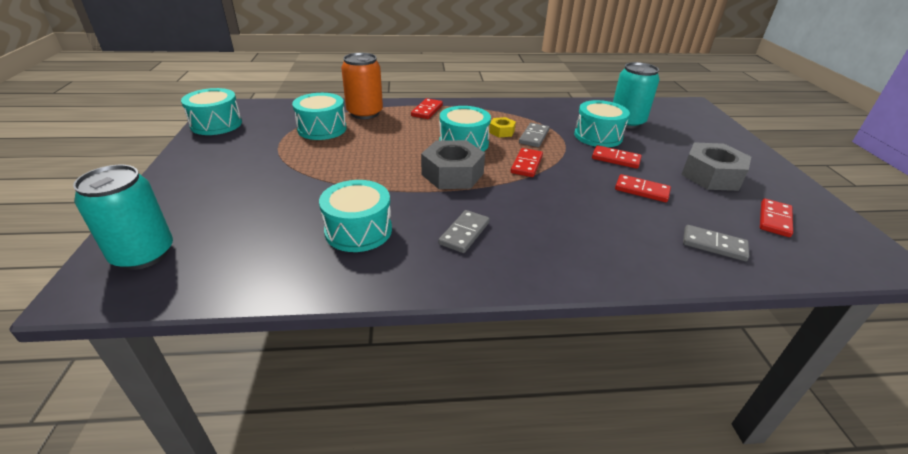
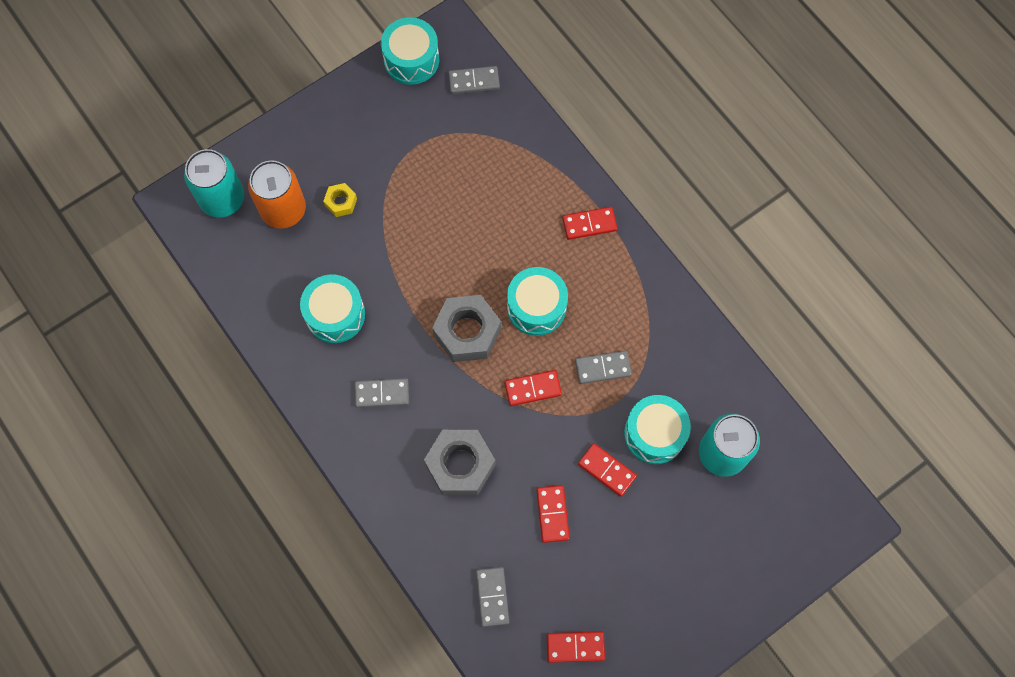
camera: 60 degrees right, 35 degrees up
turquoise drum [292,93,347,140] -> none
orange can [341,53,383,119] -> orange can moved to [248,160,306,229]
yellow nut [489,117,516,138] -> yellow nut moved to [323,183,357,217]
red domino [592,145,642,169] -> red domino turned 45 degrees counterclockwise [578,443,637,496]
grey nut [681,142,751,191] -> grey nut moved to [424,430,496,496]
none -> grey domino [448,66,500,94]

